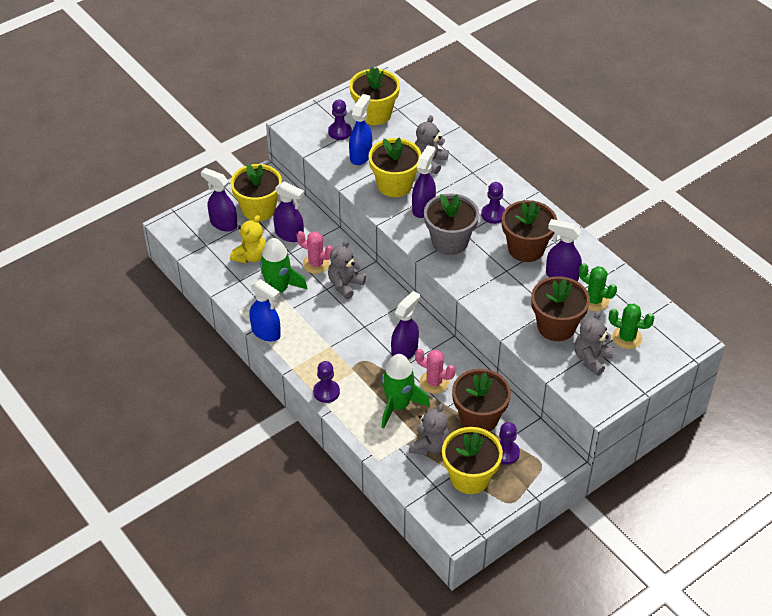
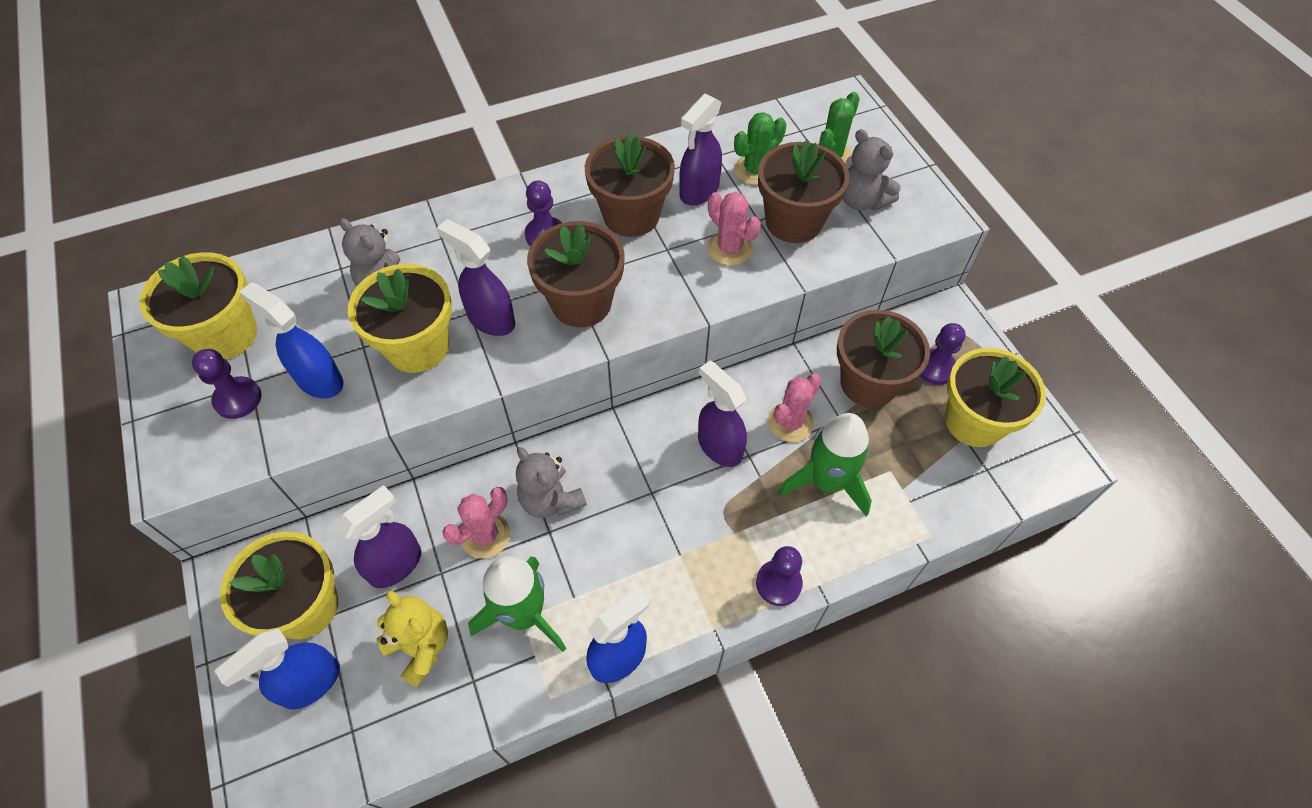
camera: 75 degrees left, 10 degrees up
purple spray bottle [201,168,238,232] -> blue spray bottle [215,629,340,709]
grey teddy bear [409,403,449,455] -> none
grey flower pot [424,193,479,255] -> brown flower pot [527,221,625,327]
none -> pink cactus [707,192,761,266]

